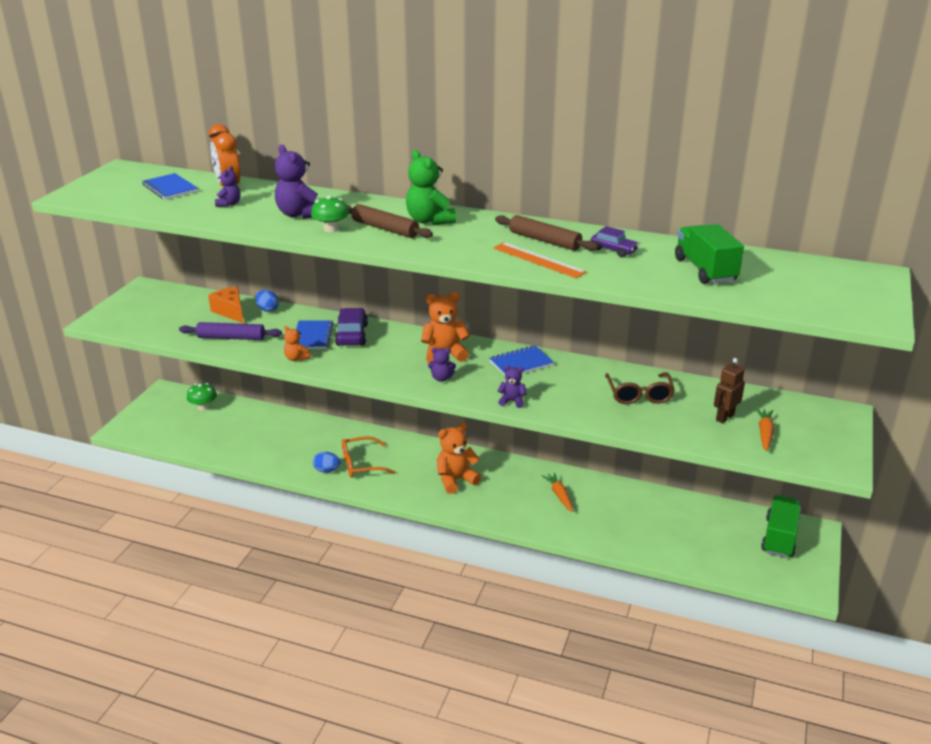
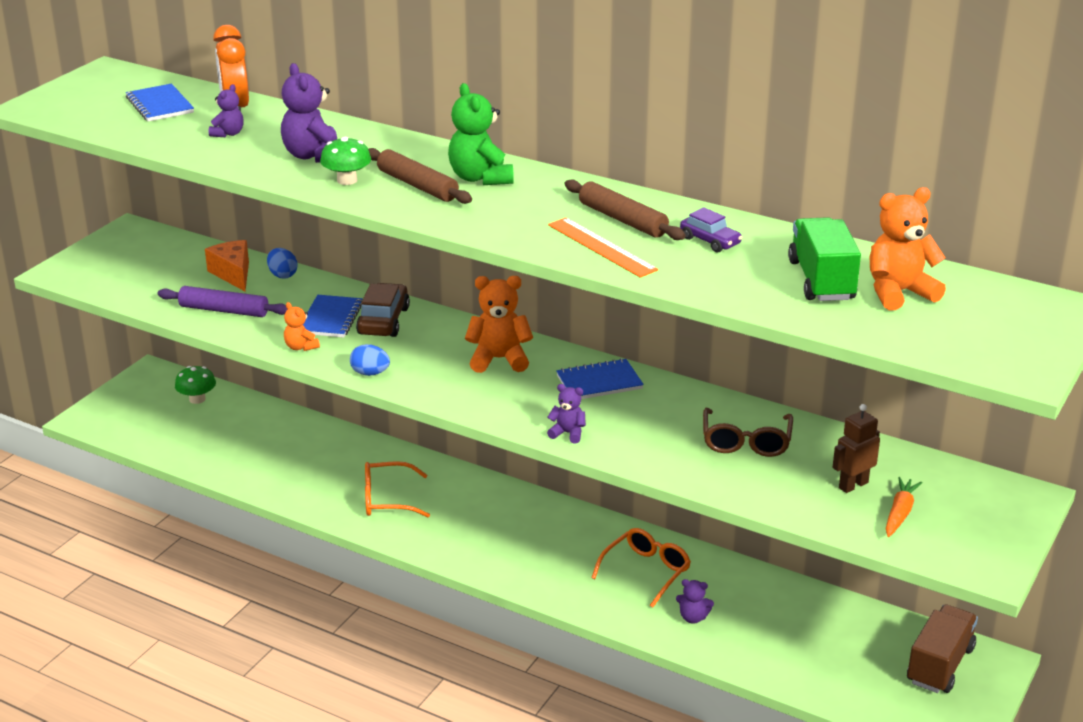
camera: 10 degrees right, 0 degrees up
blue egg [313,452,340,473] -> blue egg moved to [350,344,390,376]
purple car [335,308,368,346] -> brown car [356,283,410,337]
purple teddy bear [428,348,456,382] -> purple teddy bear moved to [676,579,714,624]
orange teddy bear [437,423,481,494] -> orange teddy bear moved to [870,187,946,311]
orange carrot [542,472,573,512] -> orange glasses [591,528,691,608]
green truck [761,495,801,558] -> brown truck [907,604,978,693]

